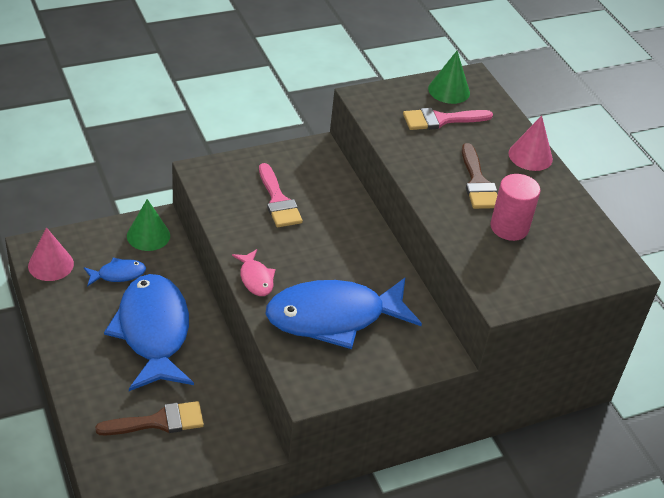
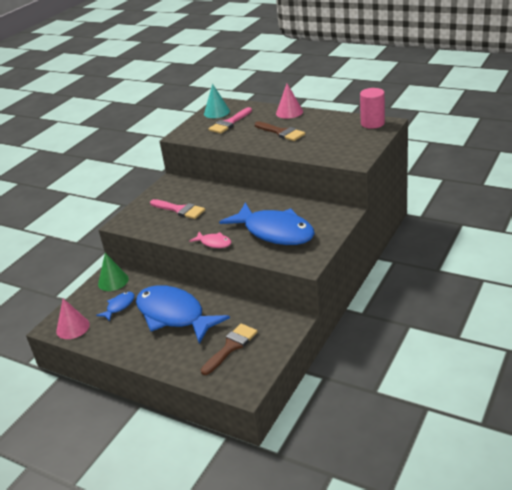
camera: 30 degrees left, 10 degrees down
blue fish [265,277,422,349] -> blue fish turned 90 degrees counterclockwise [219,203,315,245]
green cone [428,51,470,104] -> turquoise cone [204,84,230,118]
pink cylinder [490,174,541,241] -> pink cylinder moved to [360,88,385,129]

